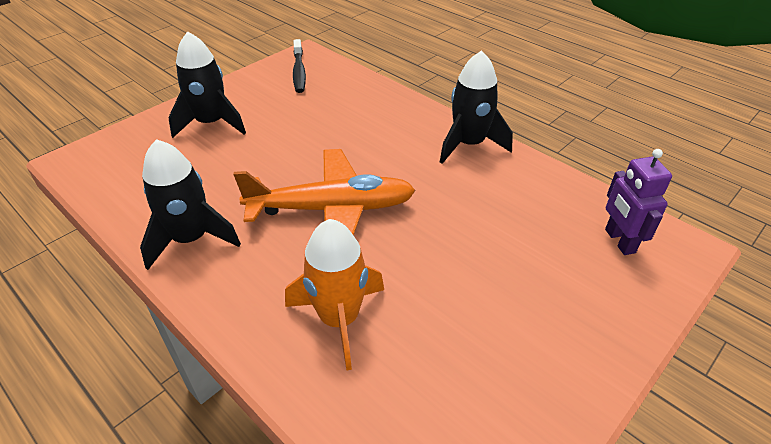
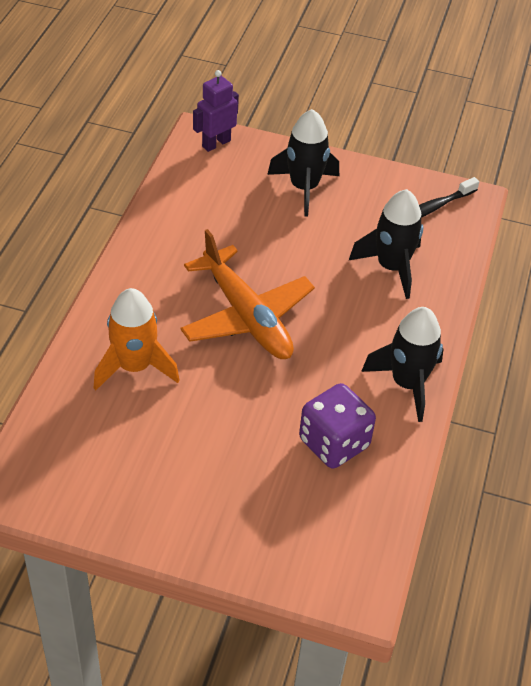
camera: 60 degrees right, 5 degrees up
black rocket [140,139,241,270] -> black rocket moved to [349,189,423,299]
purple robot [605,149,672,255] -> purple robot moved to [193,70,239,152]
none -> purple dice [299,383,376,469]

